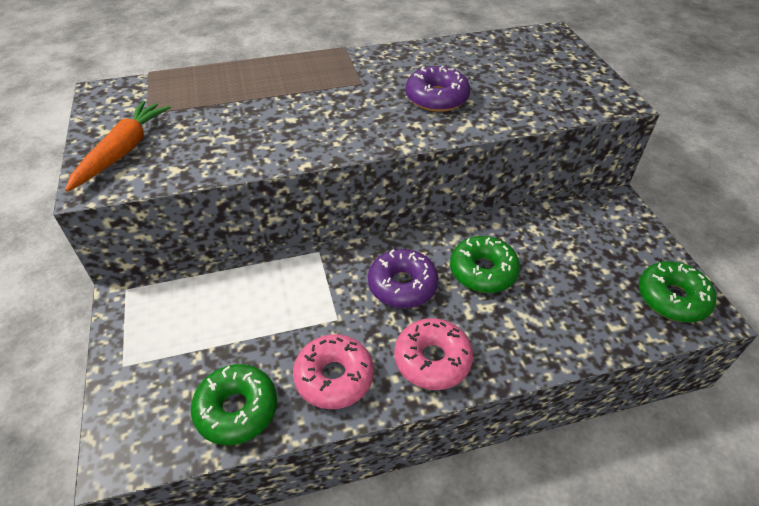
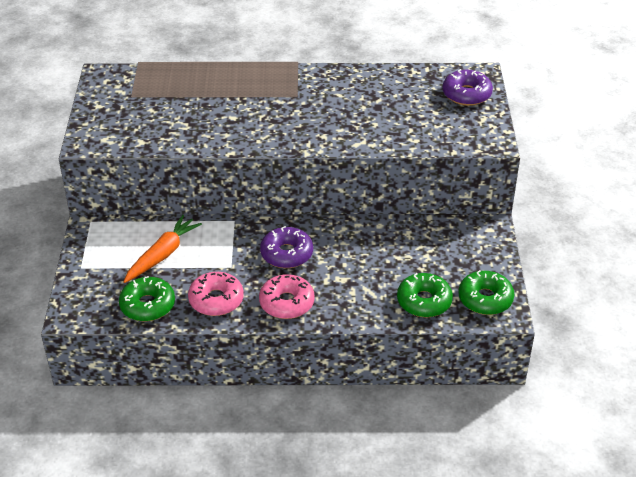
camera: 15 degrees right, 5 degrees down
orange carrot [65,101,171,192] -> orange carrot moved to [124,215,202,283]
purple donut [405,66,470,112] -> purple donut moved to [442,69,493,106]
green donut [450,236,520,293] -> green donut moved to [397,273,453,317]

